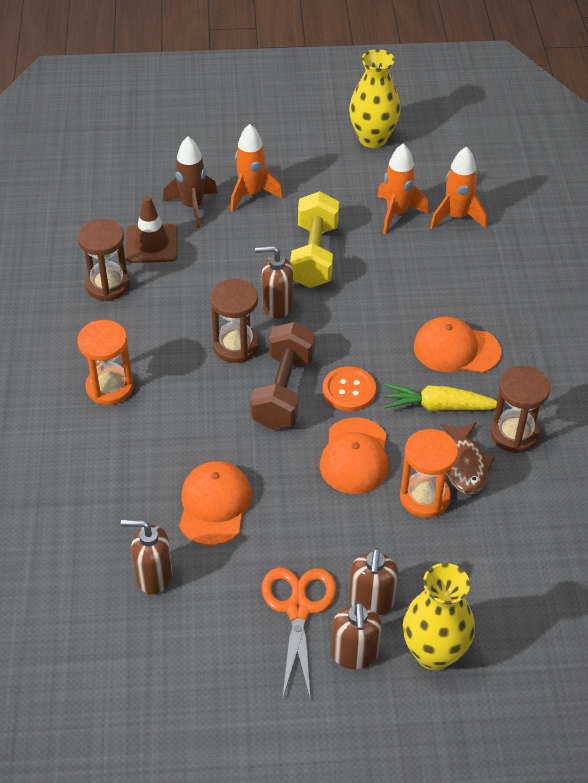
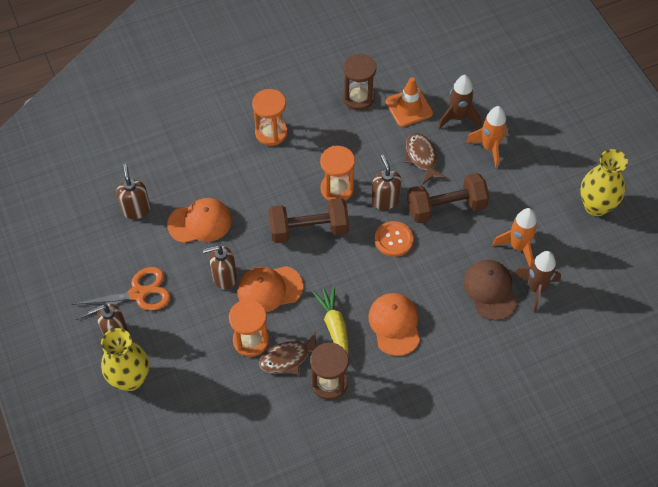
camera: 70 degrees right, 10 degrees up
brown traffic cone [125,196,178,263] -> orange traffic cone [386,77,433,127]
brown hourglass [210,279,259,363] -> orange hourglass [320,146,355,201]
yellow dumbbell [290,191,339,288] -> brown dumbbell [407,173,489,223]
orange button [323,366,376,411] -> orange button moved to [375,221,413,257]
brown soap dispenser [349,548,398,615] -> brown soap dispenser moved to [203,245,237,290]
orange rocket [430,147,487,229] -> brown rocket [514,251,561,312]
none -> brown fish [405,133,446,184]
none -> brown cap [463,260,517,321]

